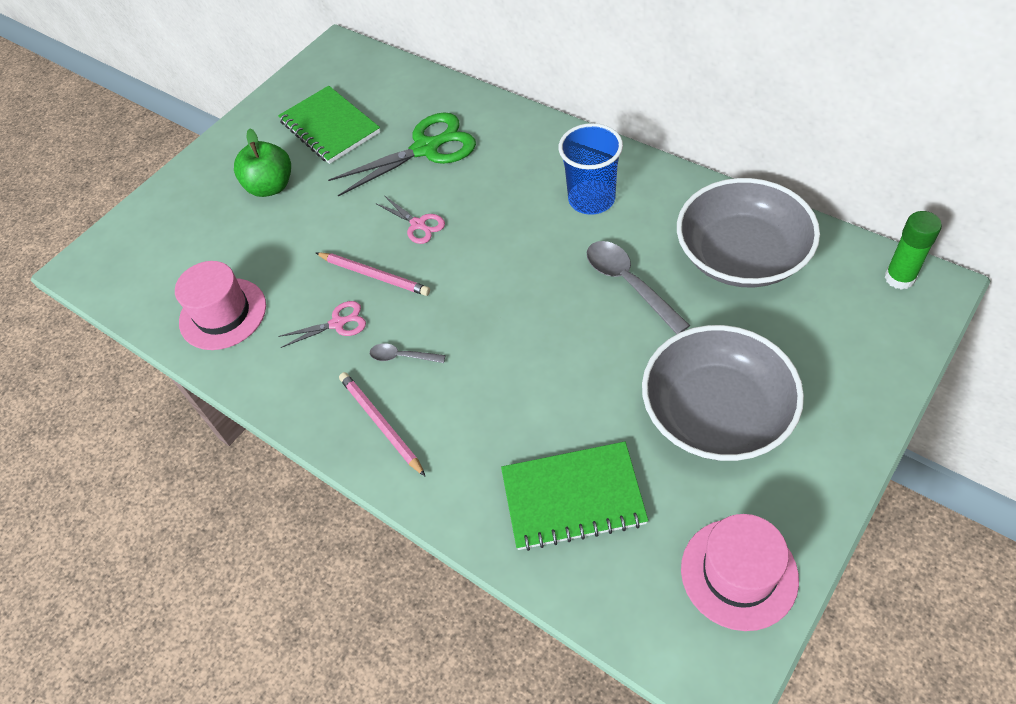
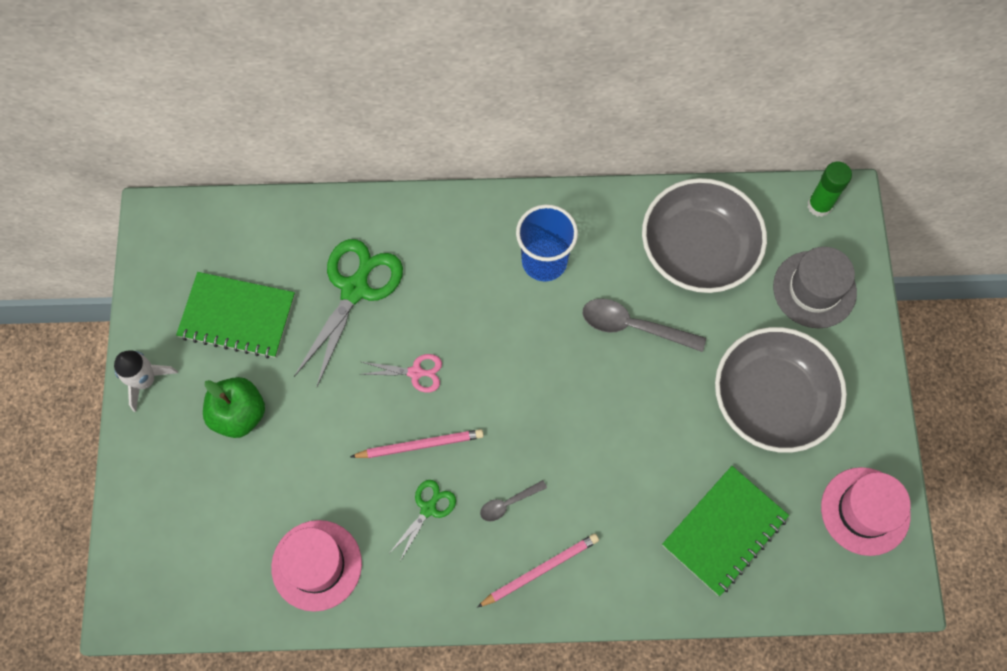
camera: 45 degrees left, 15 degrees up
pink scissors [278,301,366,348] -> green scissors [390,480,456,561]
pink pencil [339,372,425,476] -> pink pencil turned 135 degrees clockwise [477,534,599,607]
none -> white rocket [114,350,178,412]
none -> grey hat [773,247,857,328]

